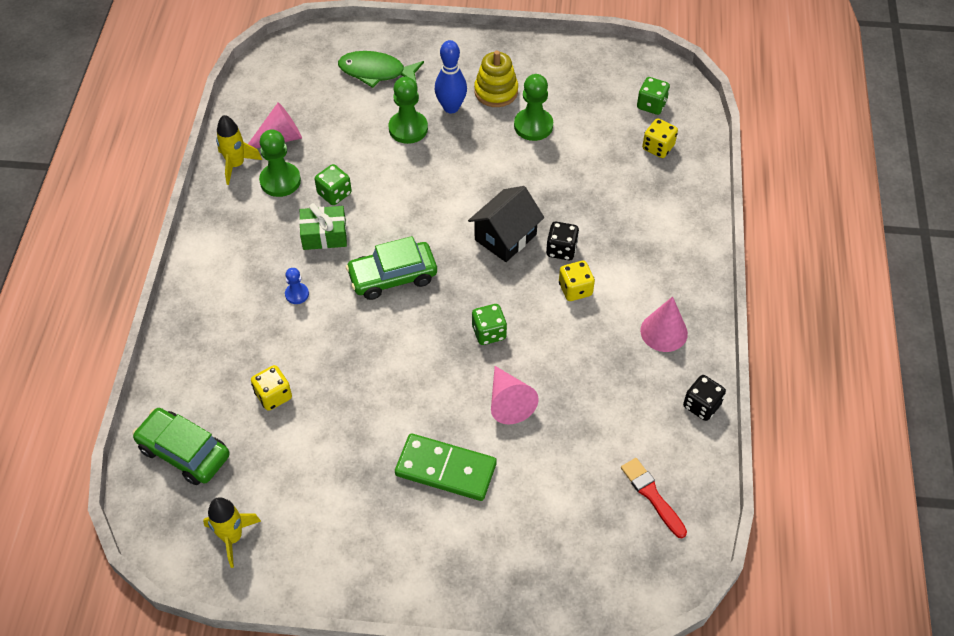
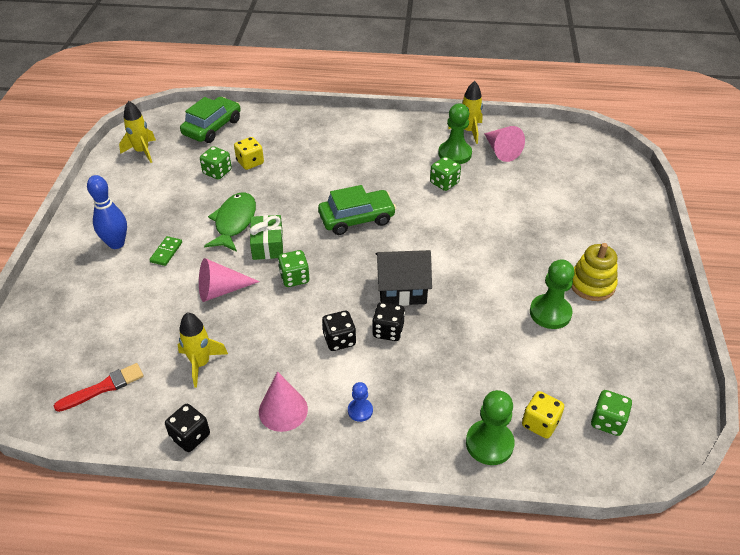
camera: 90 degrees right, 10 degrees down
blue pawn [285,268,309,304] -> blue pawn moved to [348,382,373,422]
green gift [299,203,347,250] -> green gift moved to [249,215,283,260]
green fish [338,51,424,88] -> green fish moved to [204,192,256,252]
green car [346,236,437,300] -> green car turned 90 degrees clockwise [318,185,396,235]
green pawn [388,77,428,144] -> green pawn moved to [466,390,515,465]
green domino [395,433,497,501] -> green domino [149,236,182,266], size x0.48
blue bowling pin [435,40,467,113] -> blue bowling pin moved to [87,175,127,249]
black house [468,186,544,262] -> black house turned 45 degrees counterclockwise [375,250,432,306]
yellow dice [559,261,595,301] -> black dice [322,311,356,351]
none -> yellow rocket [178,312,228,387]
none -> green dice [200,146,232,180]

